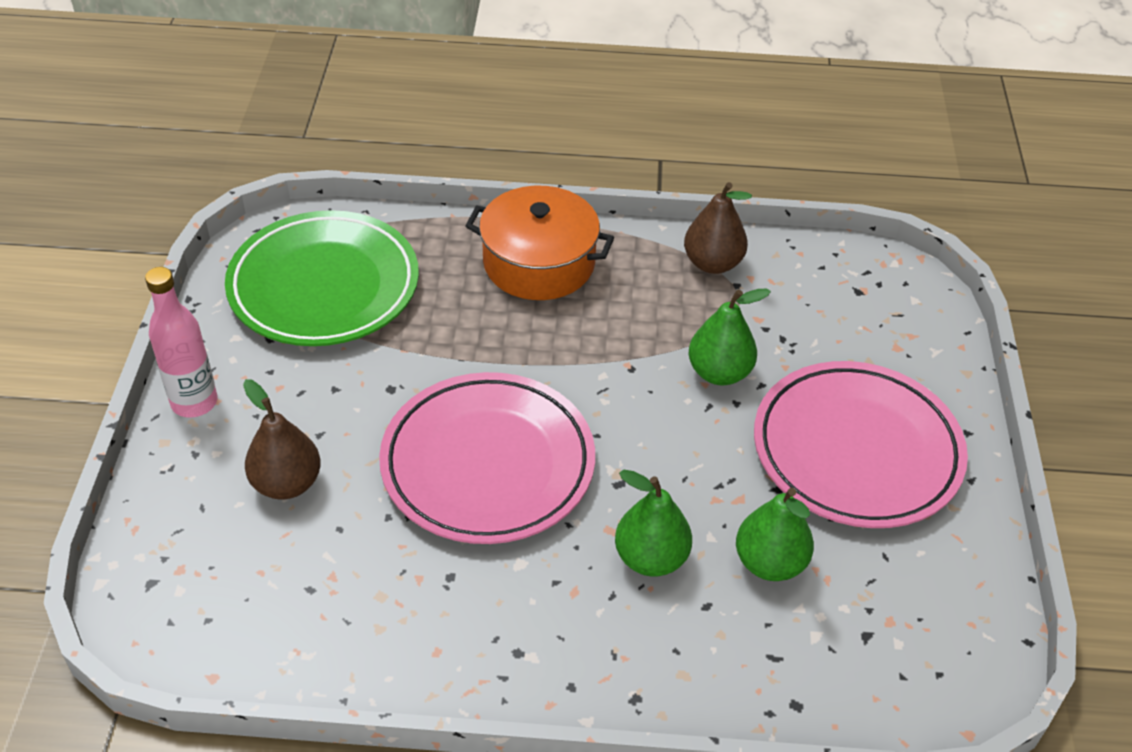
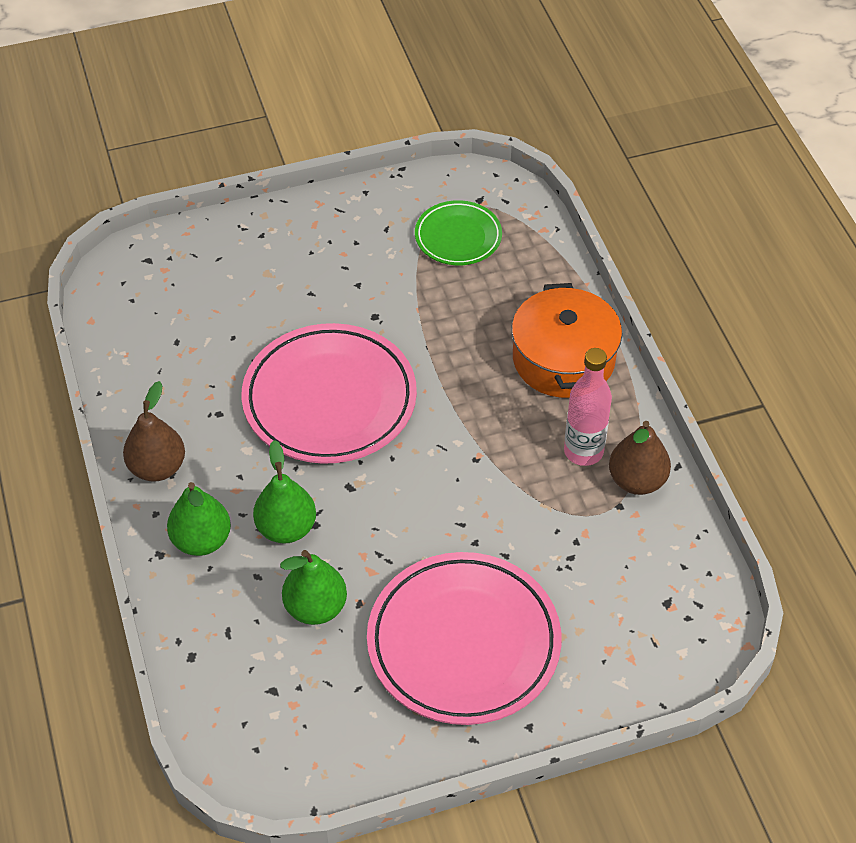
camera: 70 degrees right, 5 degrees up
pink bottle [145,267,217,418] -> pink bottle moved to [564,348,612,466]
green plate [225,210,419,346] -> green plate [415,200,502,265], size x0.54
brown pear [243,379,321,500] -> brown pear moved to [123,381,185,482]
green pear [689,288,771,385] -> green pear moved to [167,482,231,556]

